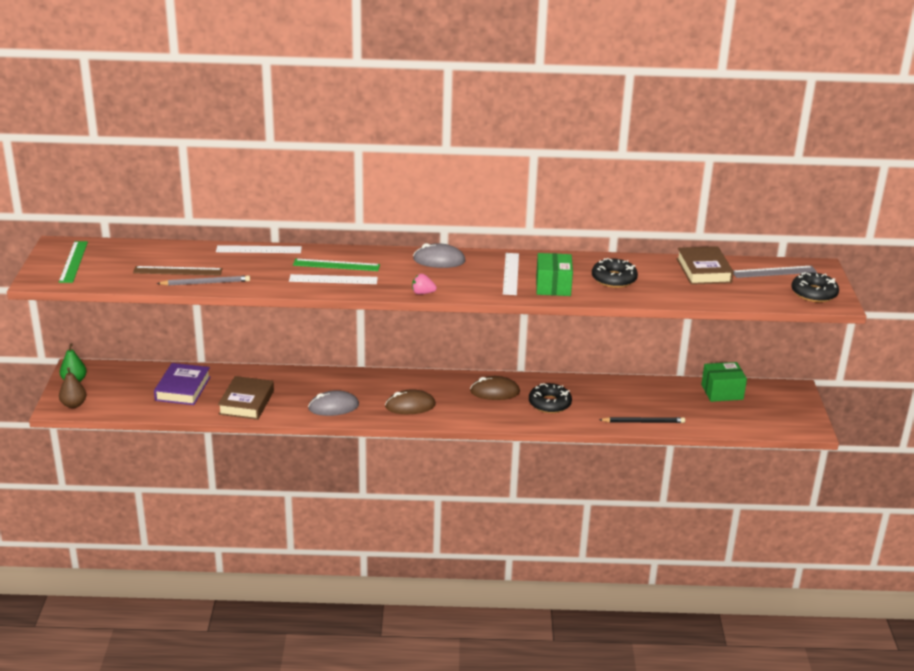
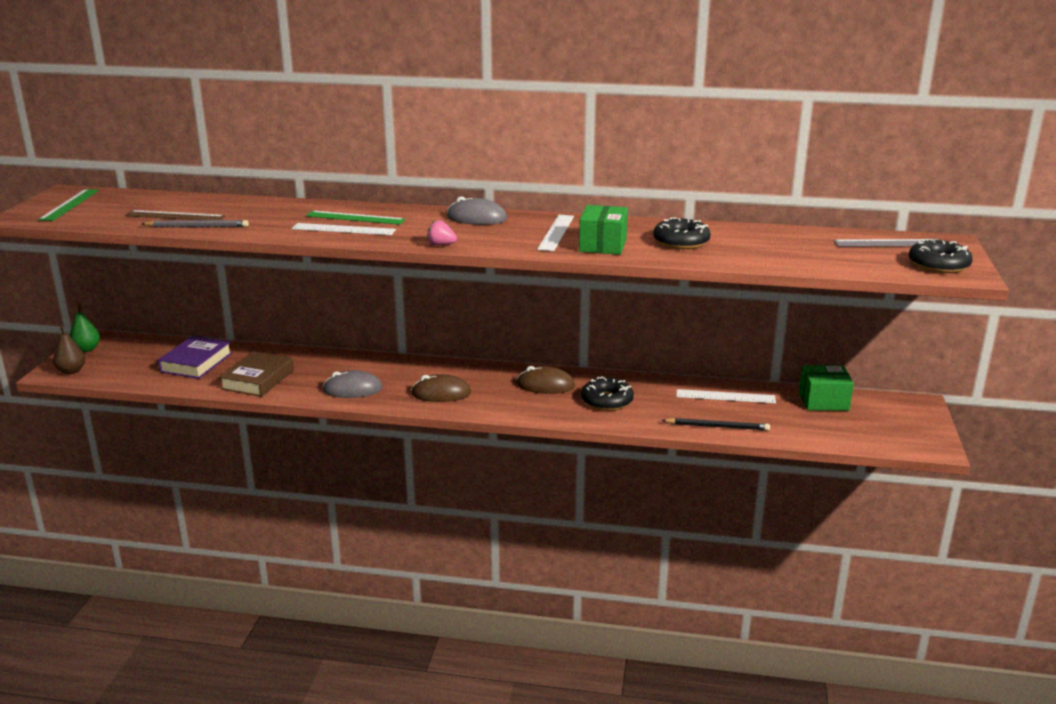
camera: 10 degrees right, 5 degrees down
white ruler [216,245,302,253] -> white ruler moved to [676,389,776,404]
brown book [677,246,734,285] -> none

